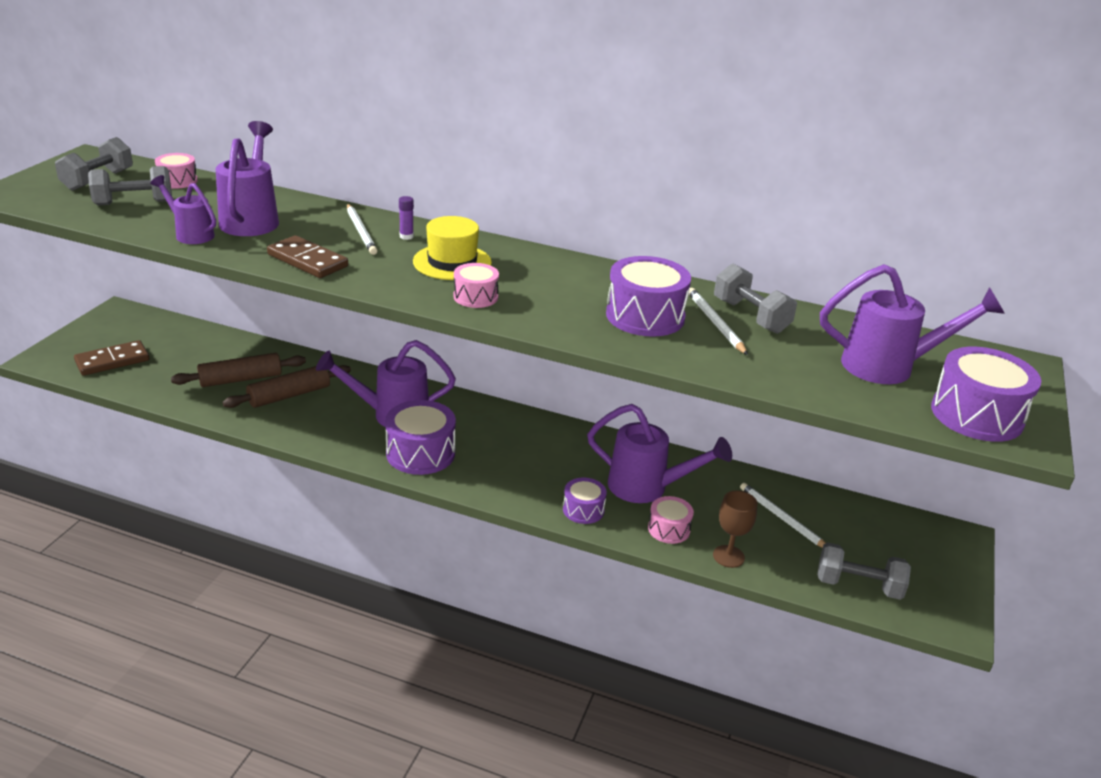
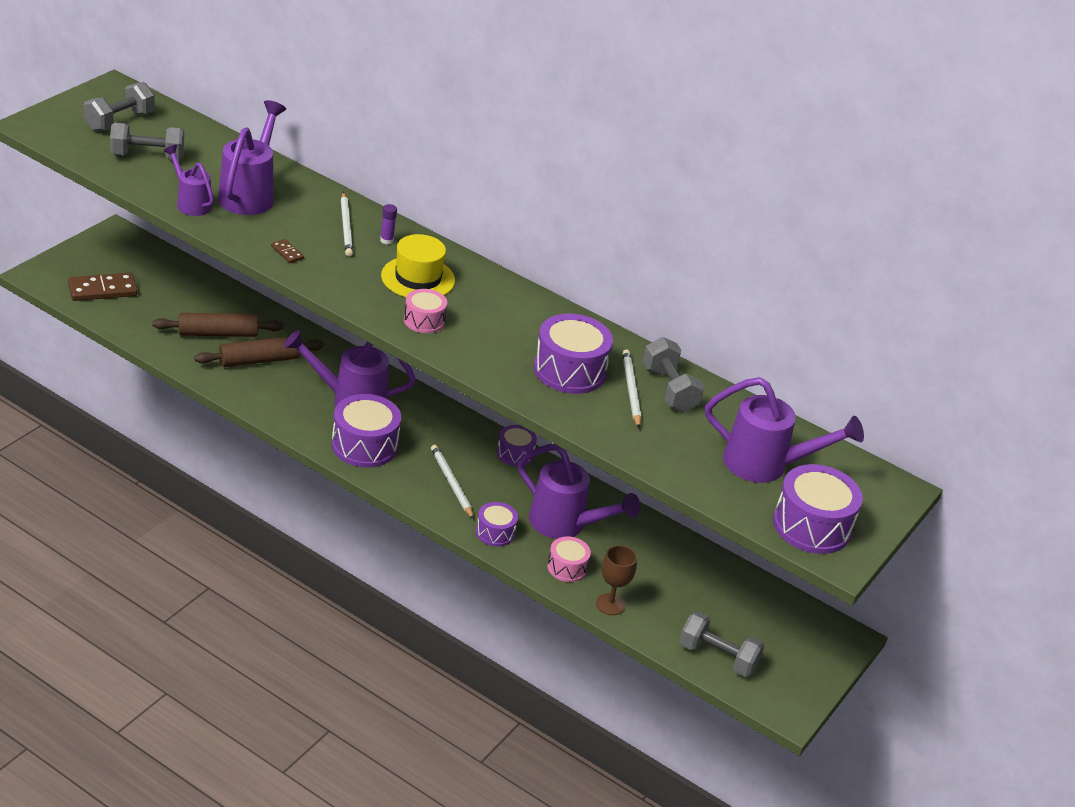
camera: 10 degrees right, 5 degrees up
pink drum [155,153,198,189] -> none
brown domino [267,235,348,278] -> brown domino [271,239,304,263], size x0.48
white pencil [740,483,825,548] -> white pencil moved to [431,445,474,519]
none -> purple drum [497,425,537,466]

